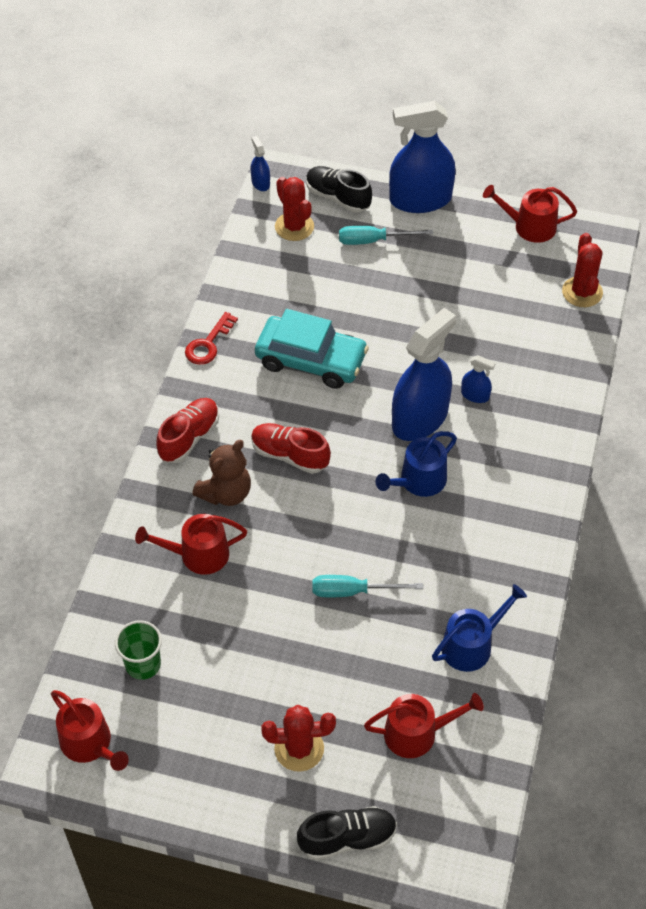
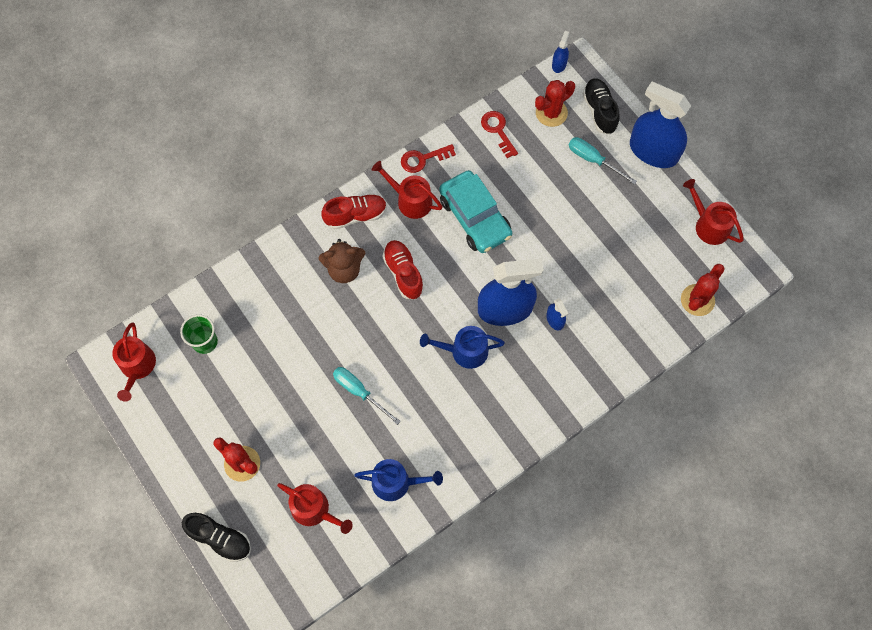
camera: 40 degrees right, 15 degrees up
red watering can [135,514,247,575] -> red watering can moved to [372,161,443,219]
red cactus [275,177,314,241] -> red cactus turned 45 degrees clockwise [535,80,575,127]
none -> red key [481,111,518,158]

